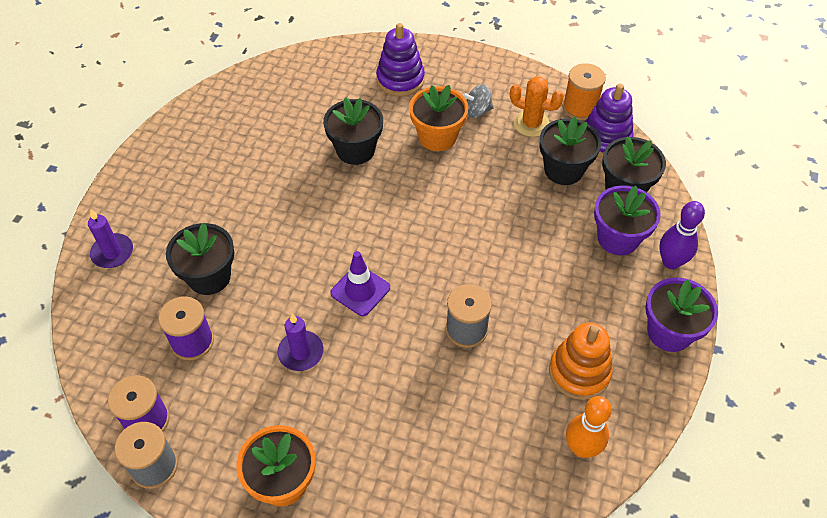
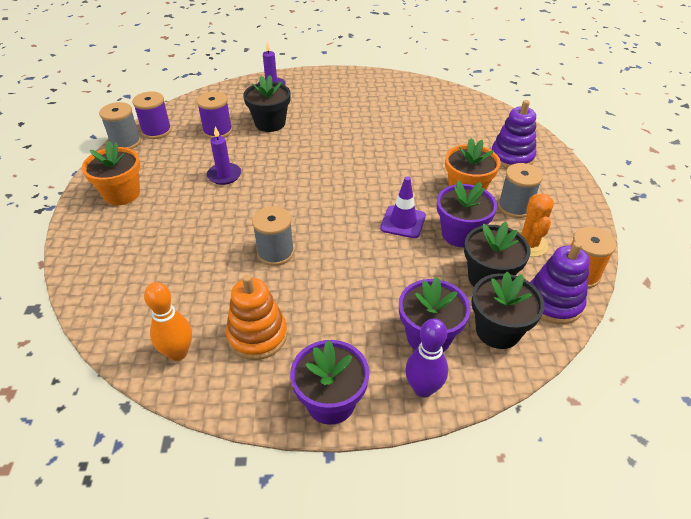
camera: 70 degrees right, 10 degrees down
black flower pot [323,97,383,165] -> none
purple traffic cone [330,251,390,316] -> purple traffic cone moved to [380,177,426,238]
grey spinning top [462,84,494,118] -> grey spool [498,163,543,218]
none -> purple flower pot [437,180,497,247]

